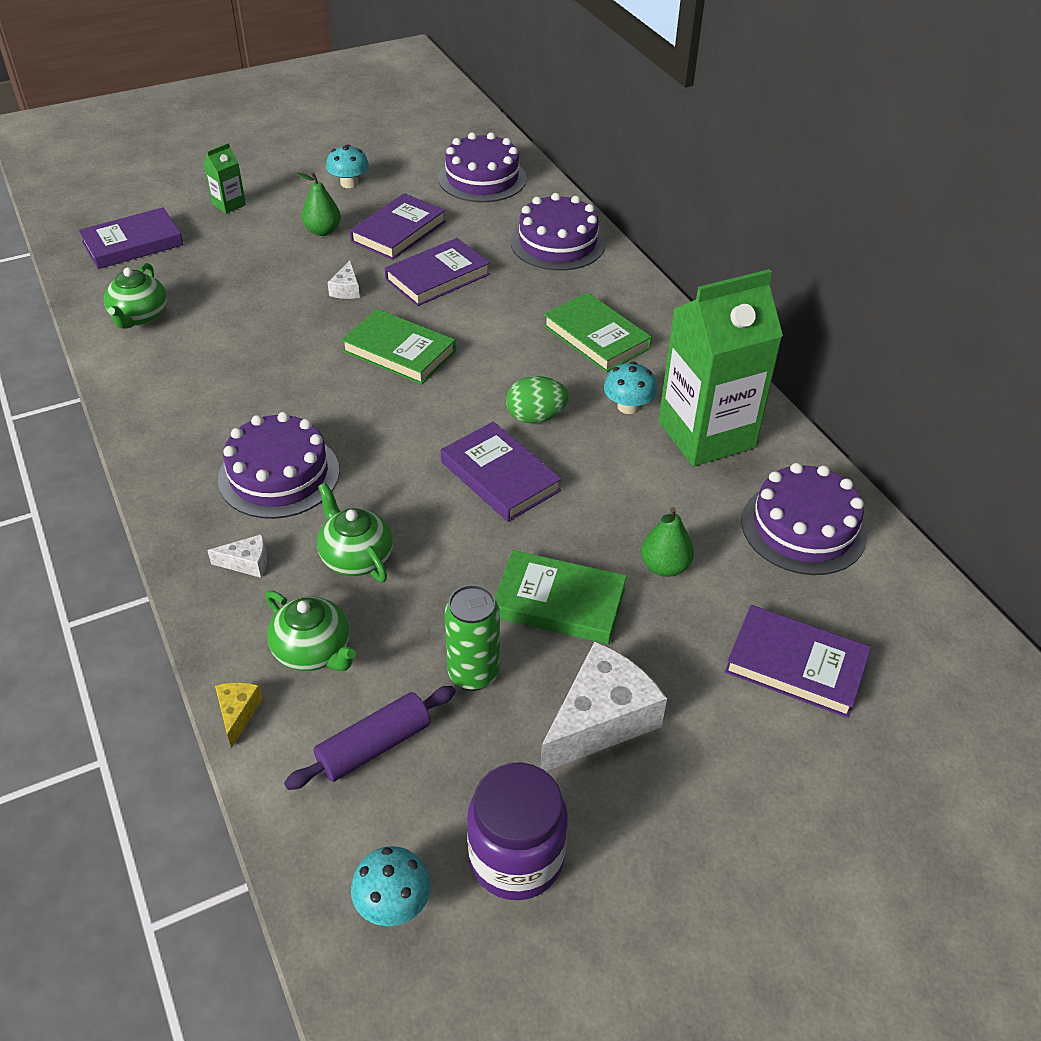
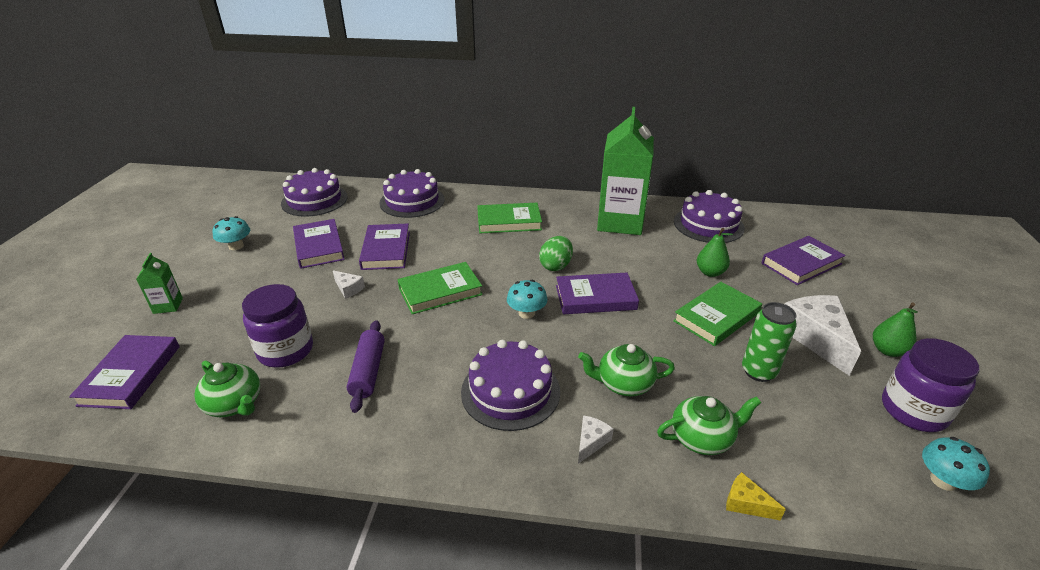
camera: 55 degrees left, 10 degrees down
purple rolling pin [284,686,456,790] -> purple rolling pin moved to [347,320,385,413]
green pear [296,172,341,236] -> green pear moved to [873,303,918,357]
turquoise mushroom [604,362,657,414] -> turquoise mushroom moved to [507,280,548,319]
none -> purple jar [242,284,313,368]

